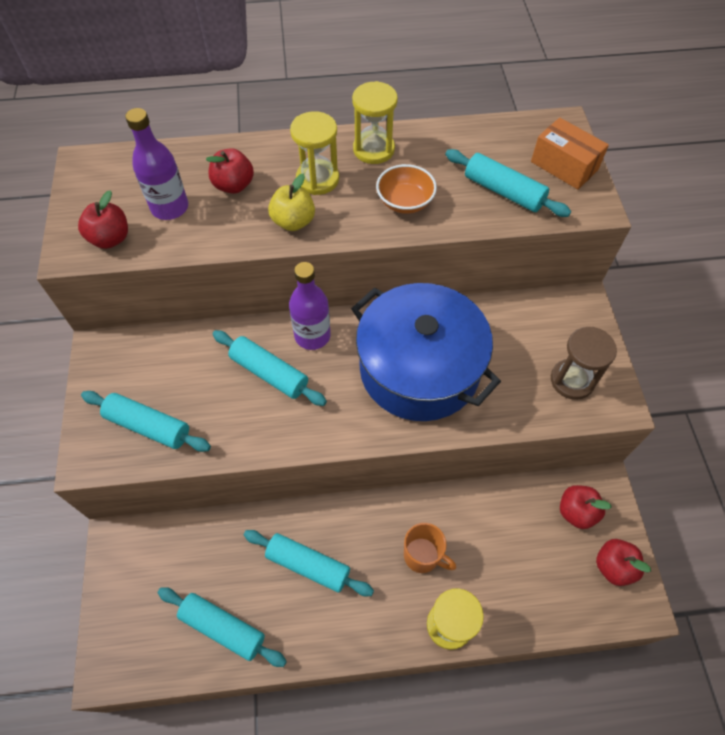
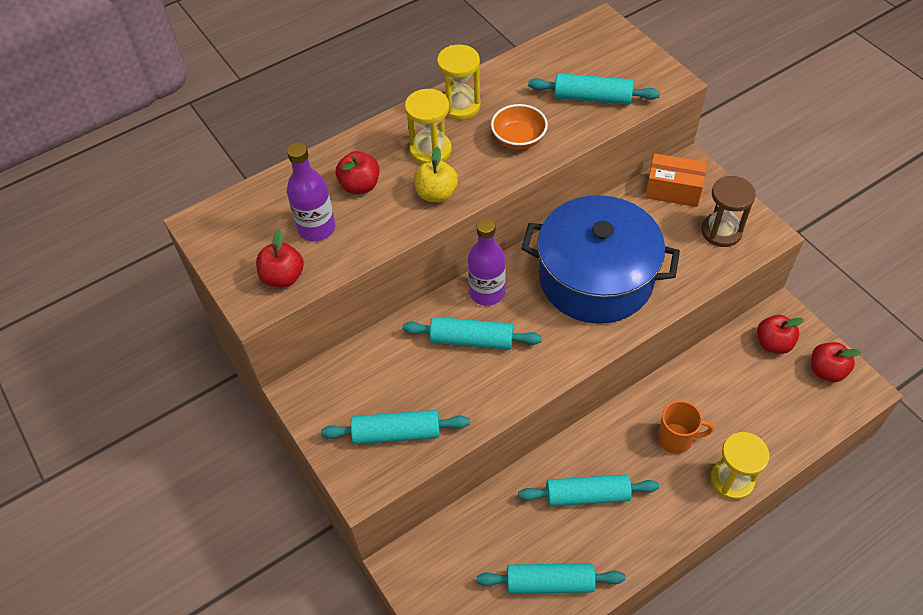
camera: 25 degrees left, 5 degrees down
orange box [531,118,609,190] -> orange box moved to [645,153,707,207]

